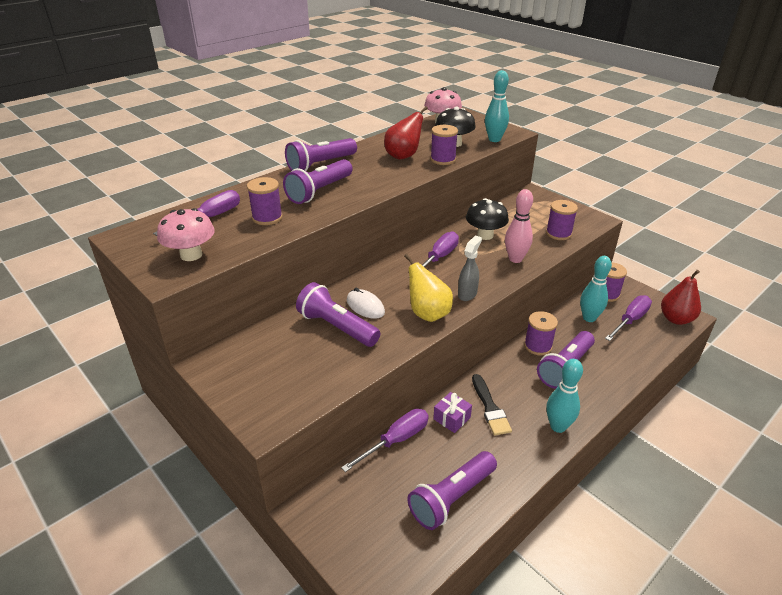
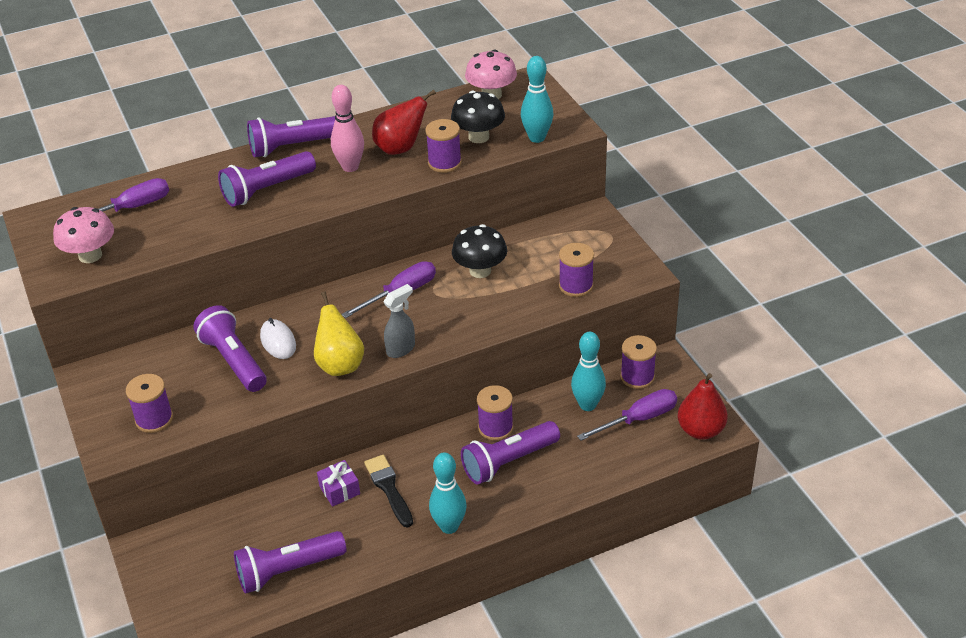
camera: 20 degrees right, 5 degrees up
purple spool [247,177,283,225] -> purple spool moved to [126,374,173,433]
purple screwdriver [341,409,429,472] -> none
black brush [472,374,512,436] -> black brush turned 150 degrees clockwise [364,455,413,527]
pink bowling pin [505,189,533,263] -> pink bowling pin moved to [331,85,364,172]

